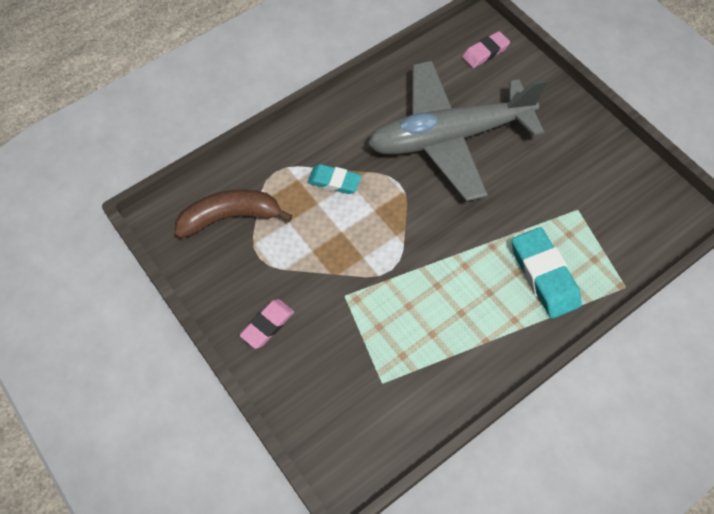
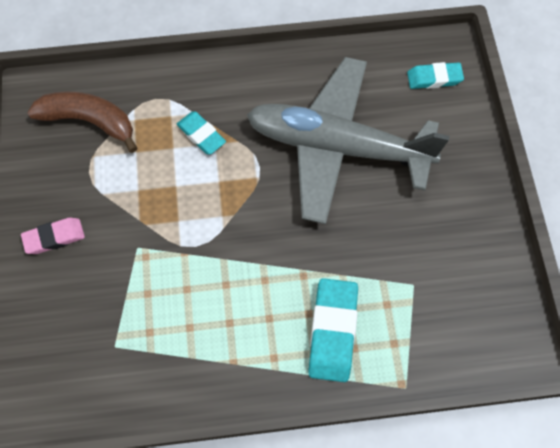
camera: 30 degrees right, 5 degrees up
pink eraser [462,31,510,68] -> turquoise eraser [407,62,464,89]

